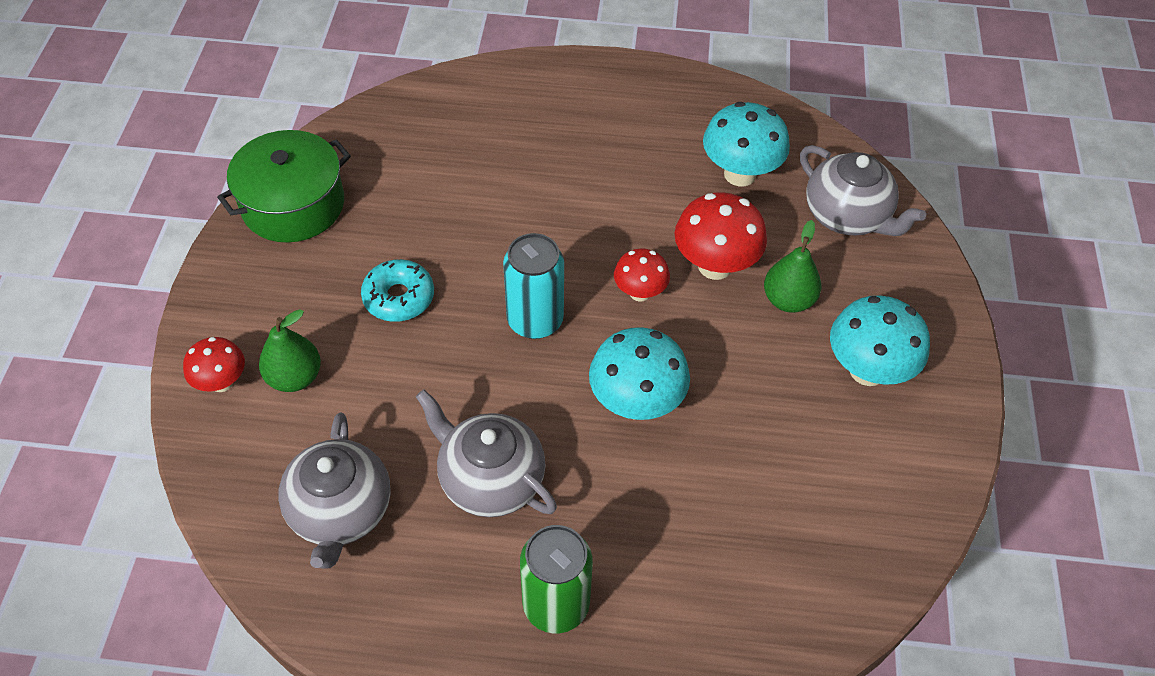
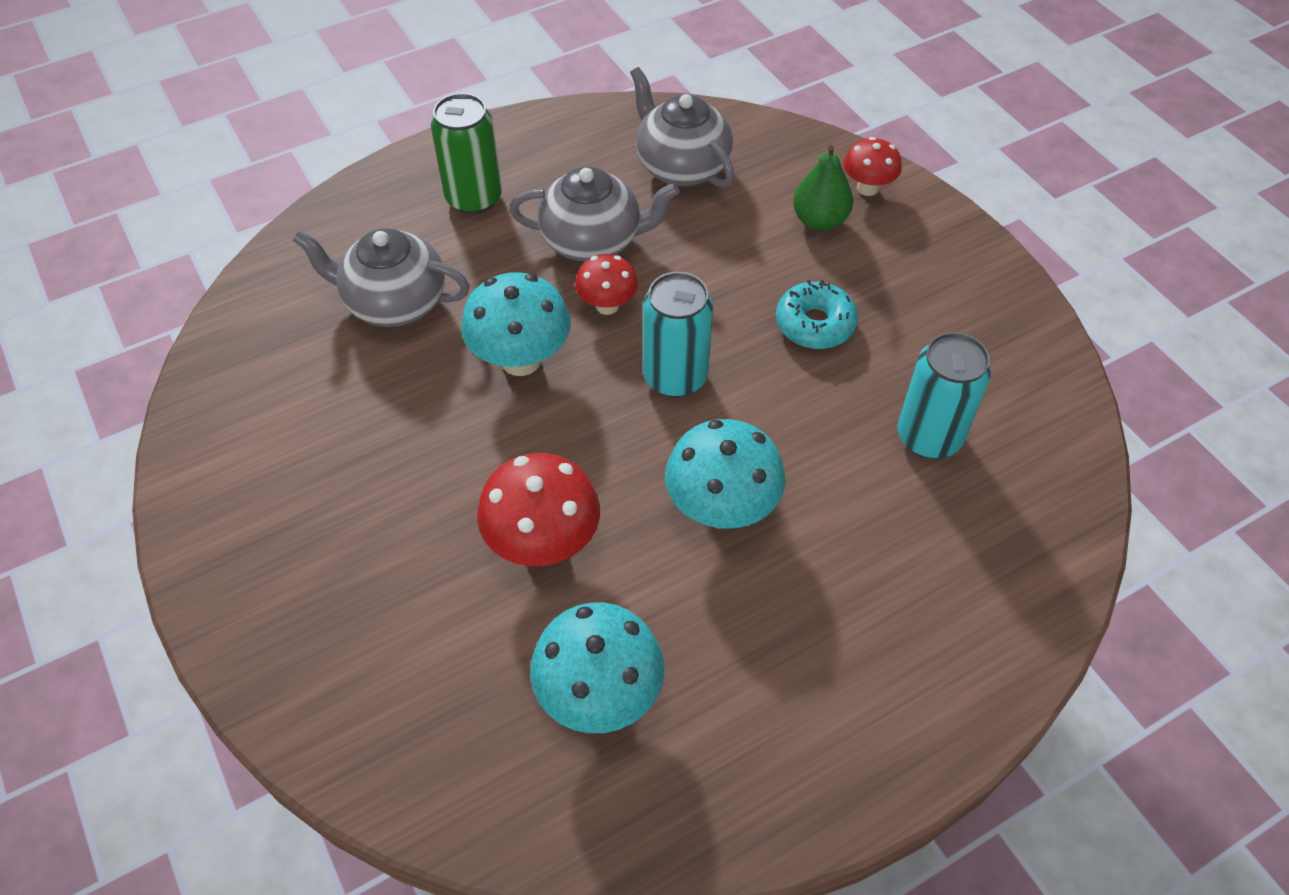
camera: 145 degrees right, 0 degrees up
green pot [217,130,351,243] -> none
red mushroom [614,249,670,302] -> red mushroom moved to [575,254,638,315]
green pear [764,220,821,313] -> none
grey teapot [800,145,926,236] -> grey teapot moved to [292,228,470,327]
turquoise mushroom [830,296,930,386] -> turquoise mushroom moved to [665,419,786,529]
none -> turquoise can [897,332,991,459]

